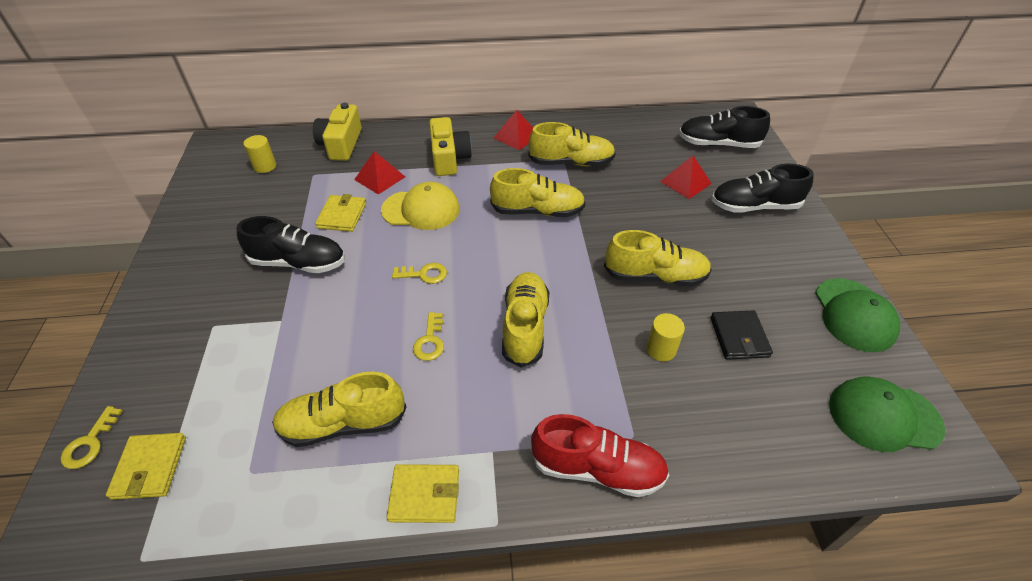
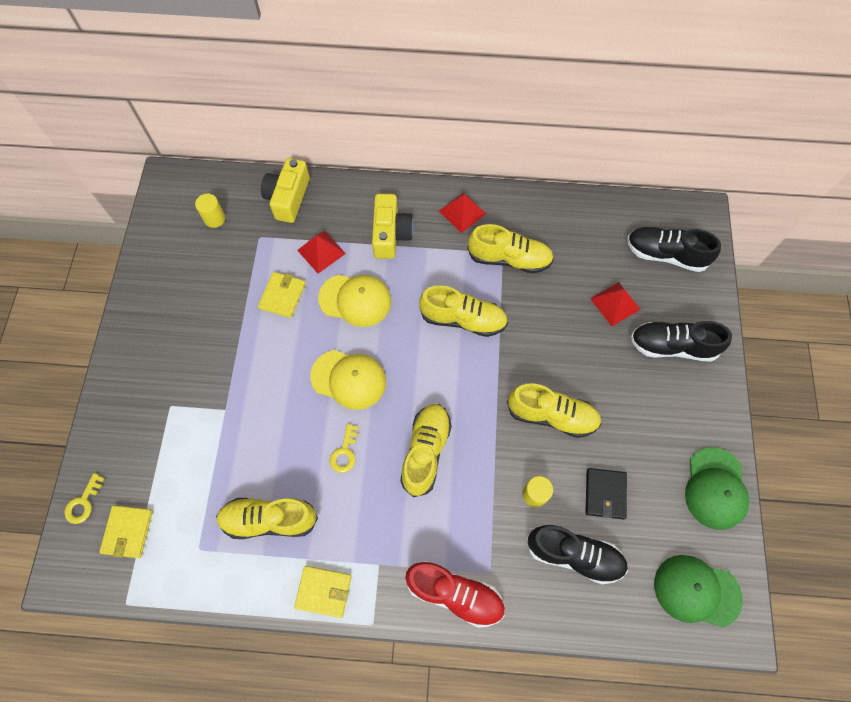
camera: 10 degrees right, 20 degrees up
black shoe [237,216,345,273] -> black shoe moved to [526,525,628,585]
yellow key [392,263,447,284] -> yellow cap [310,350,386,410]

